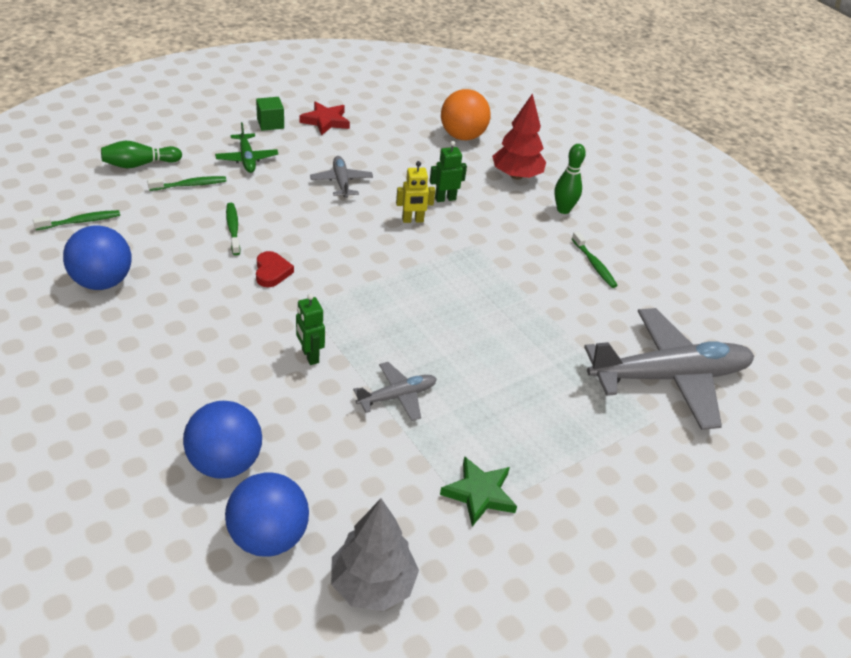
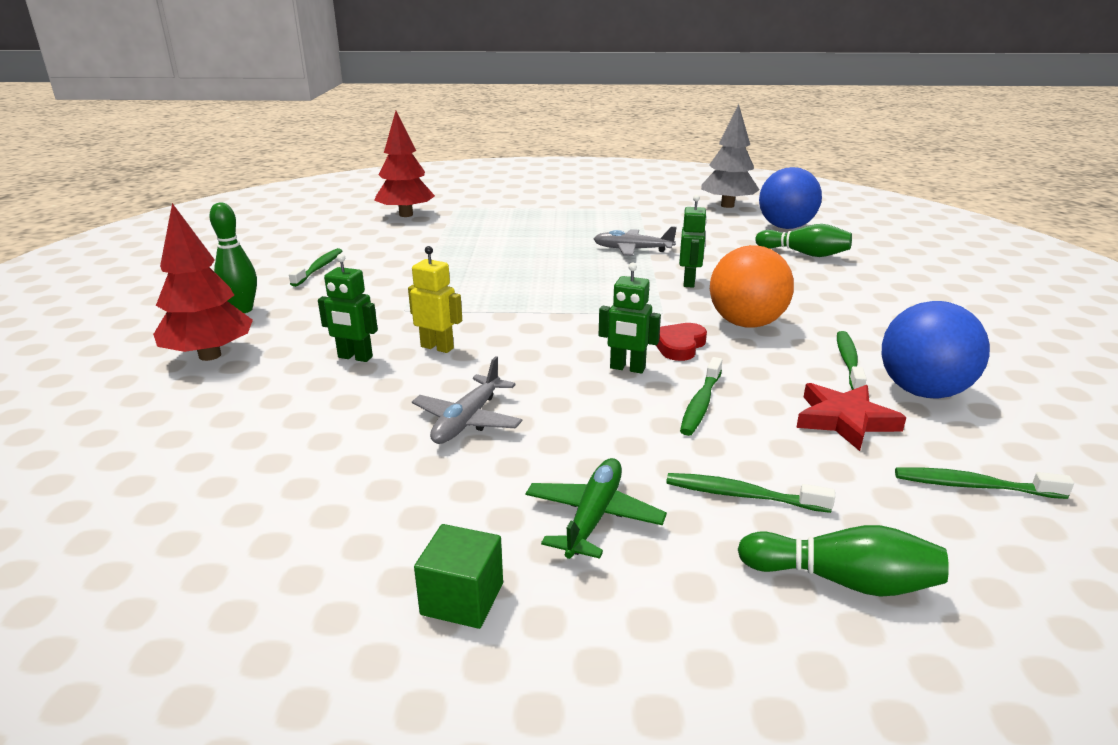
camera: 140 degrees left, 15 degrees down
blue ball [183,401,262,479] -> green bowling pin [755,224,852,257]
red star [299,101,350,136] -> red star moved to [796,383,907,451]
green star [440,456,517,527] -> none
orange ball [441,89,491,140] -> orange ball moved to [710,245,794,328]
grey plane [584,308,754,430] -> red tree [374,111,435,217]
none -> green robot [599,262,661,374]
none -> green toothbrush [837,331,867,390]

